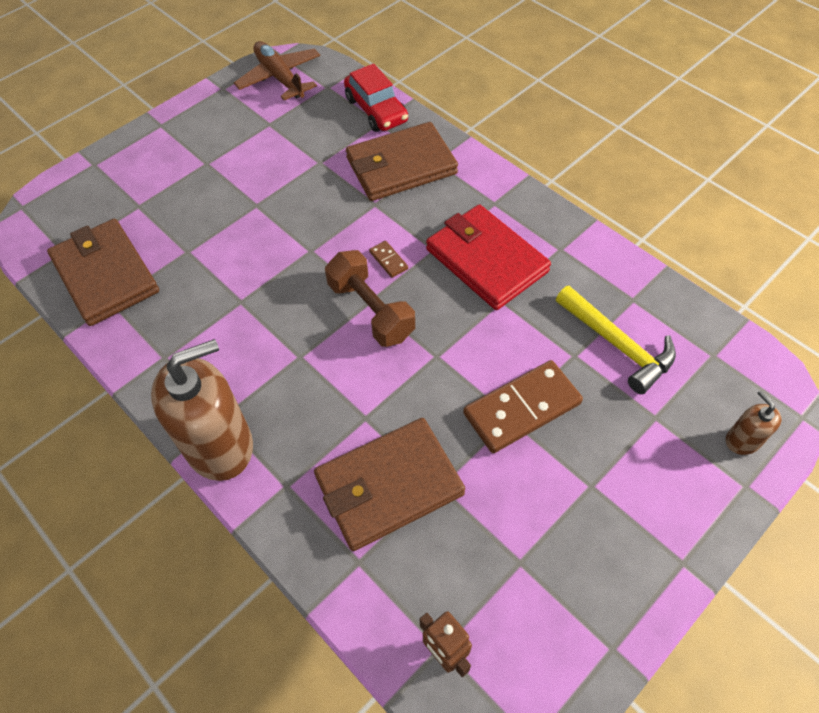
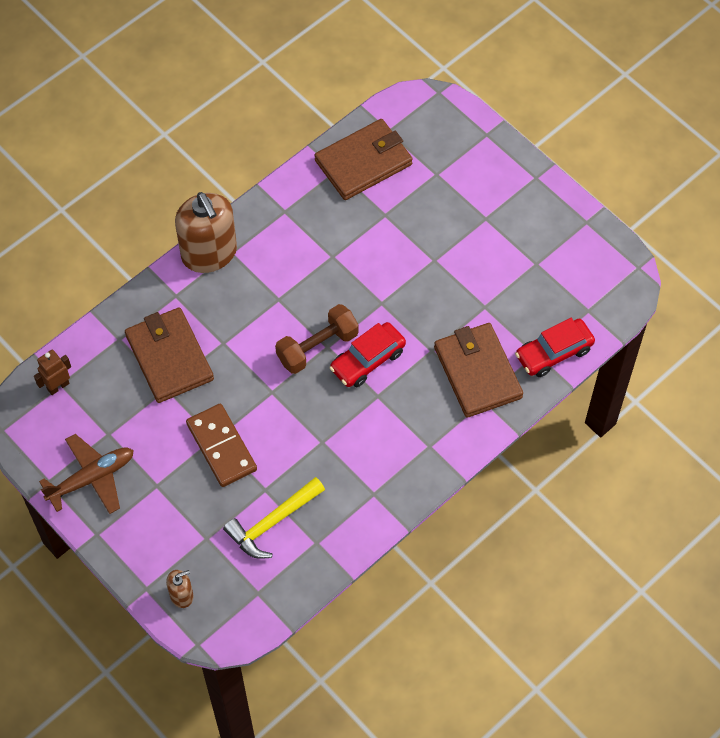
camera: 90 degrees right, 5 degrees up
brown plane [234,41,320,100] -> brown plane moved to [39,434,134,514]
brown domino [369,241,408,278] -> red car [329,322,406,387]
red wallet [426,204,551,310] -> none

